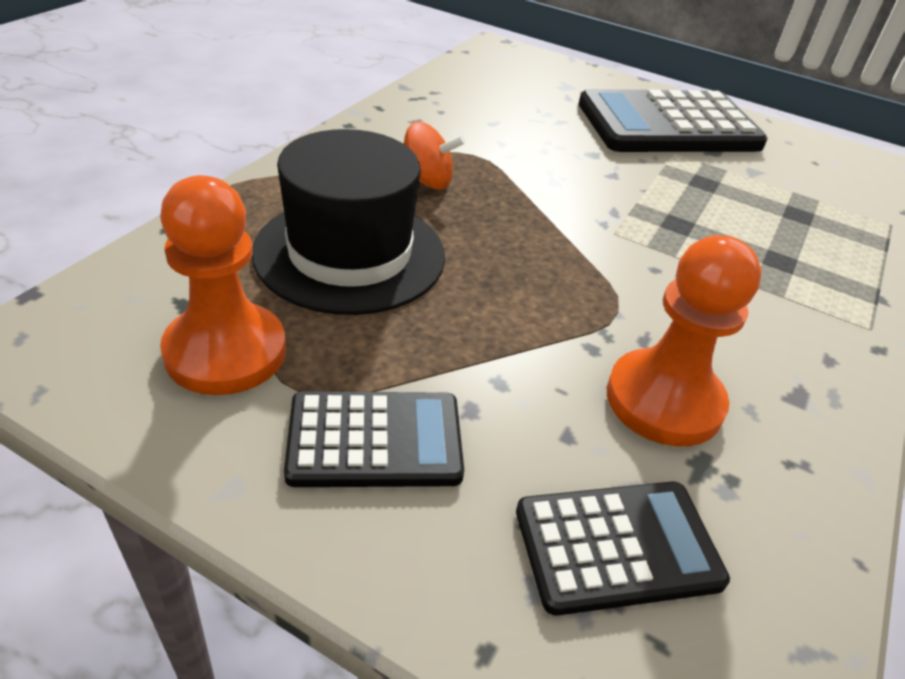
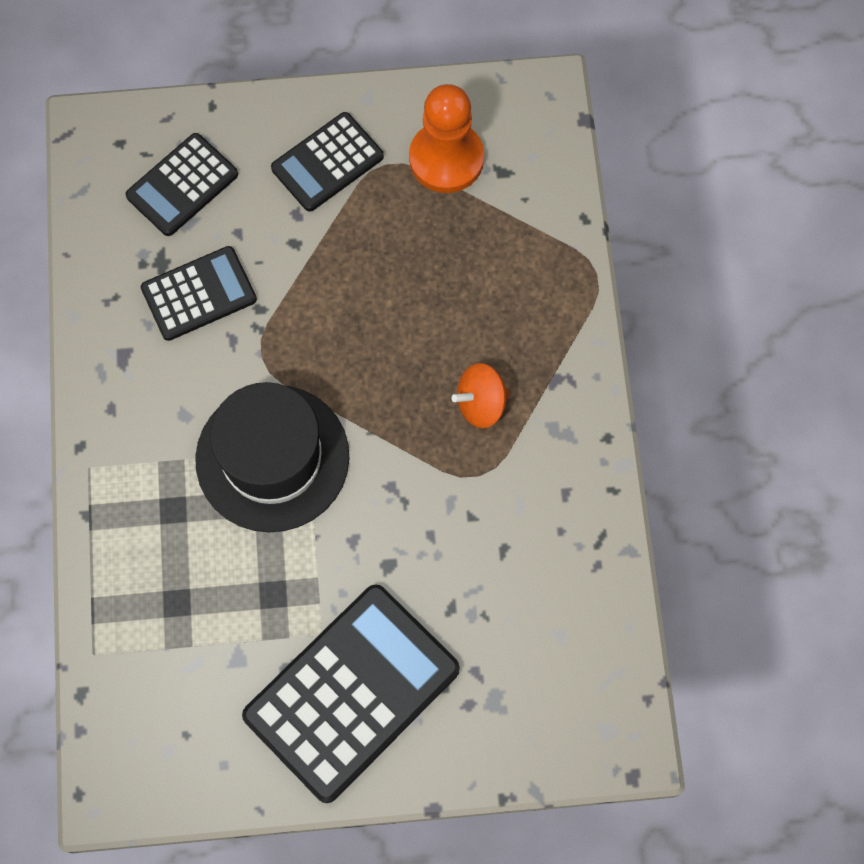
camera: 150 degrees right, 30 degrees up
black hat [252,129,445,315] -> black hat moved to [195,382,350,532]
orange pawn [607,235,762,446] -> black calculator [141,246,257,341]

